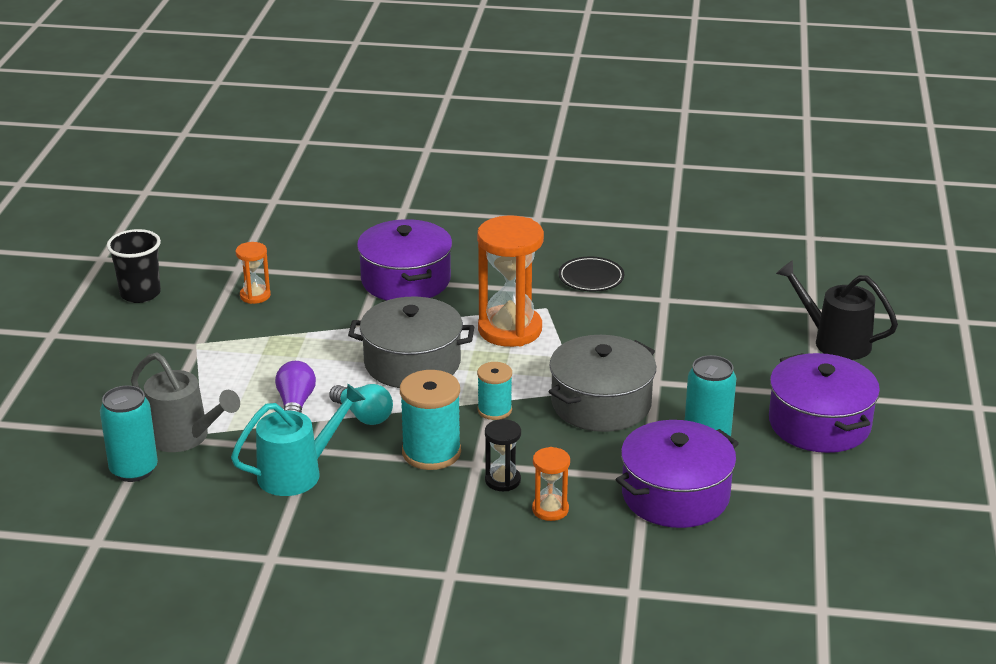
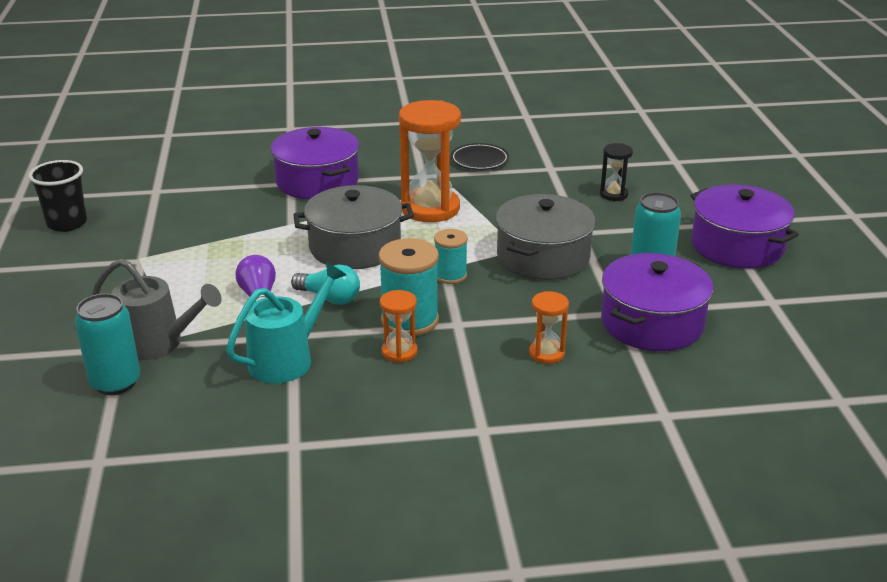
camera: 15 degrees left, 0 degrees up
orange hourglass [236,242,271,304] -> orange hourglass moved to [380,290,418,363]
black hourglass [485,419,521,491] -> black hourglass moved to [600,143,633,201]
black watering can [776,260,898,360] -> none

